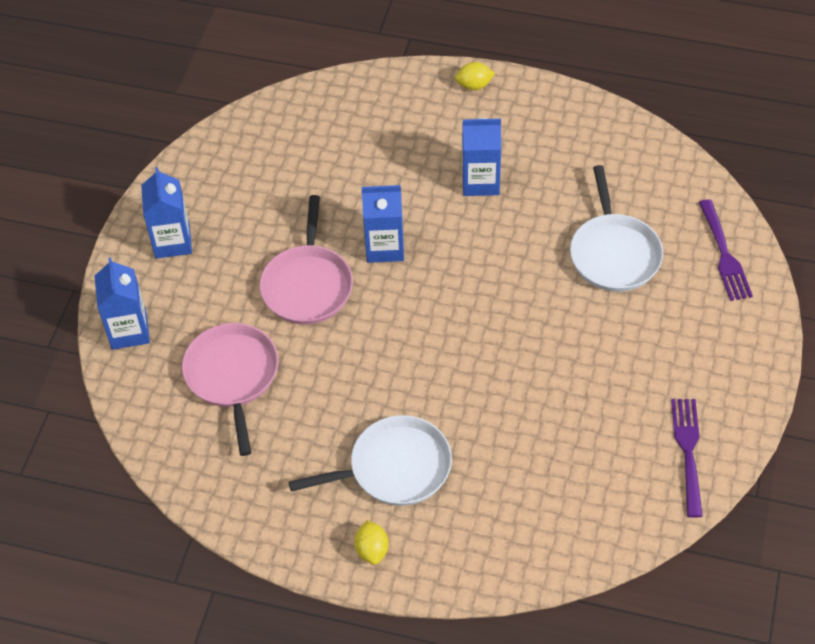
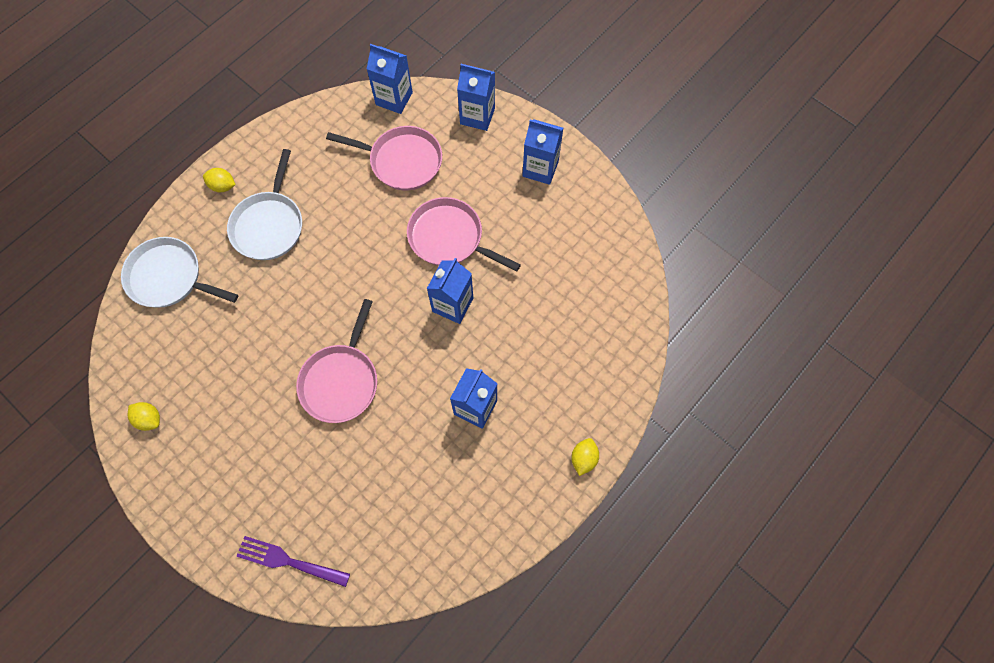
camera: 115 degrees right, 15 degrees up
white pan [570,165,663,292] -> white pan moved to [121,237,238,308]
purple fork [671,399,703,517] -> yellow lemon [128,402,160,431]
none -> pink pan [296,299,377,423]
none -> blue carton [367,44,413,114]

